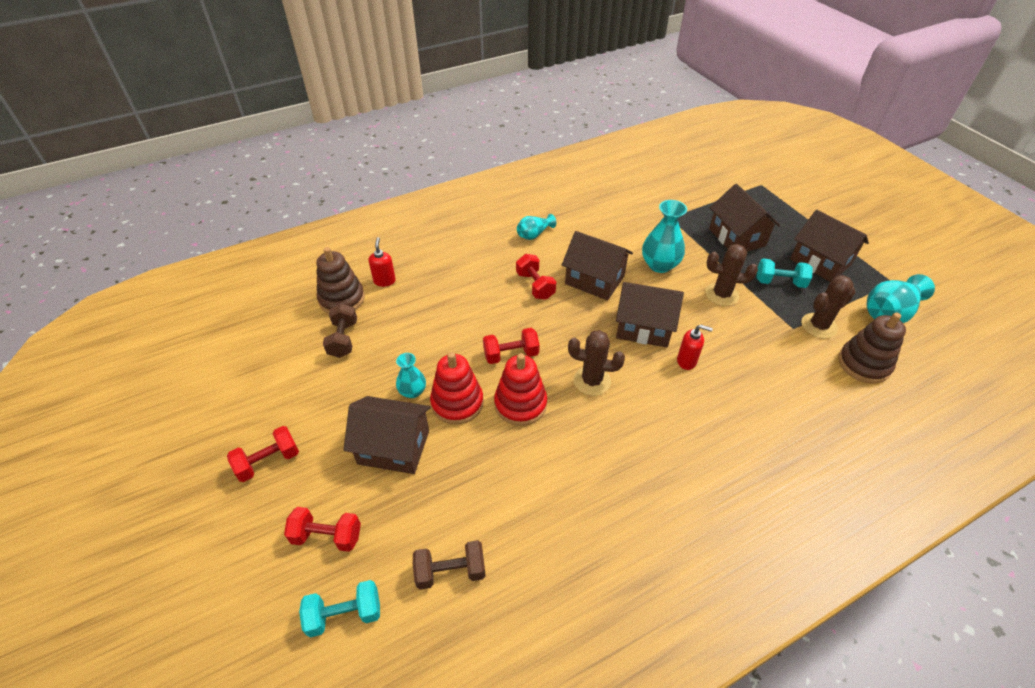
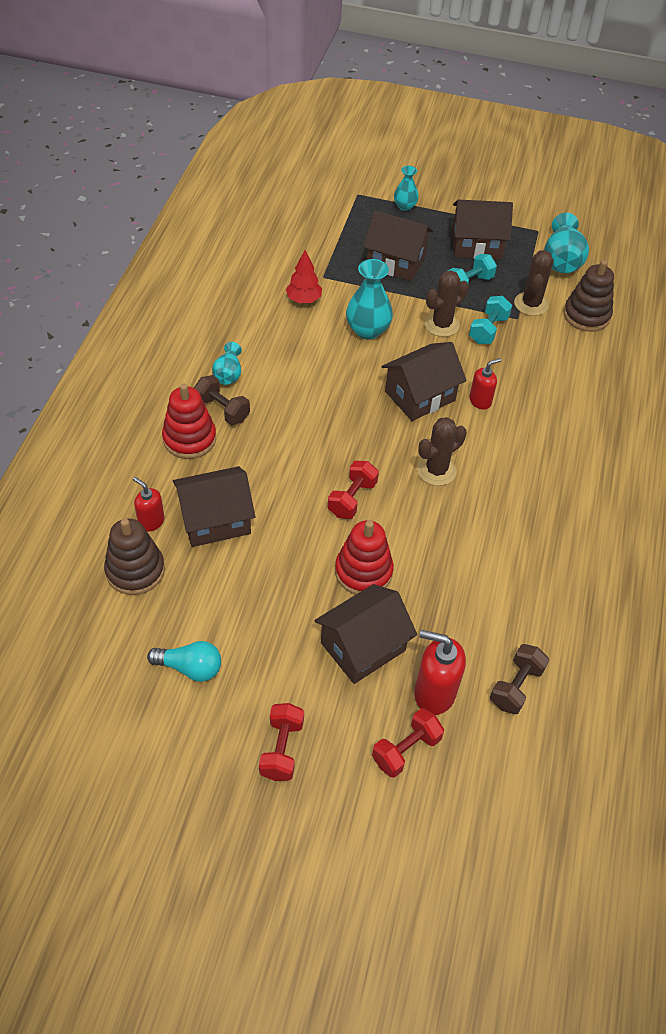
camera: 50 degrees left, 5 degrees up
turquoise dumbbell [299,580,380,638] -> turquoise dumbbell moved to [469,296,512,344]
brown dumbbell [323,303,357,358] -> brown dumbbell moved to [194,375,250,425]
turquoise vase [396,353,426,398] -> turquoise vase moved to [394,166,419,211]
red stacking toy [494,353,547,426] -> red stacking toy moved to [162,384,216,459]
red dumbbell [516,254,556,300] -> none
brown house [562,231,633,300] -> brown house moved to [173,466,255,547]
none -> turquoise light bulb [147,641,221,682]
none -> red tree [286,250,322,303]
none -> red soap dispenser [414,630,466,715]

